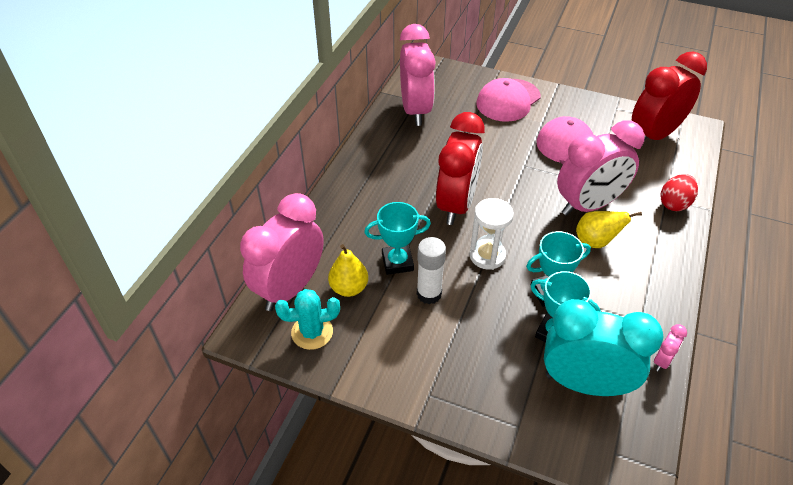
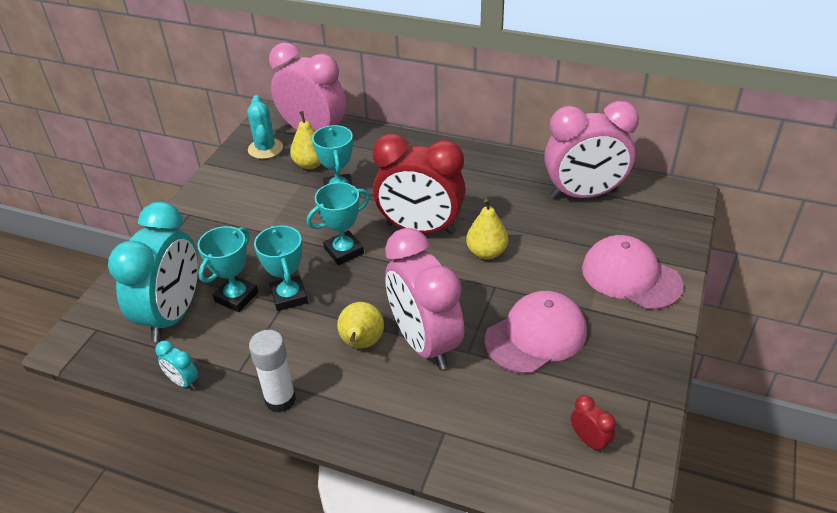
camera: 90 degrees right, 5 degrees down
white glue stick [417,237,446,304] -> white glue stick moved to [249,330,296,413]
white hourglass [469,198,514,270] -> turquoise trophy [307,182,370,265]
red clock [632,51,707,141] -> red clock [571,395,616,453], size x0.40
pink clock [654,324,687,372] -> turquoise clock [155,340,198,390]
red egg [660,174,698,211] -> none
none -> yellow pear [466,199,508,259]

